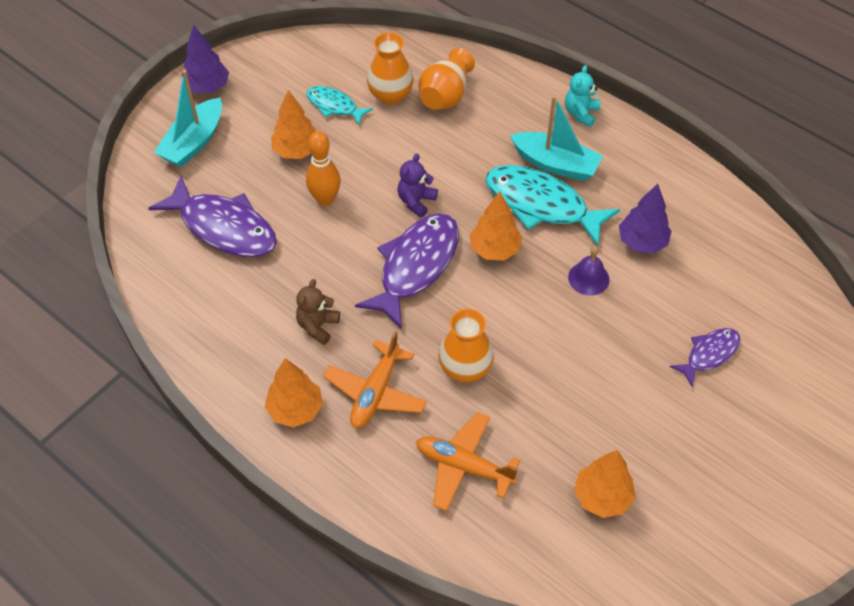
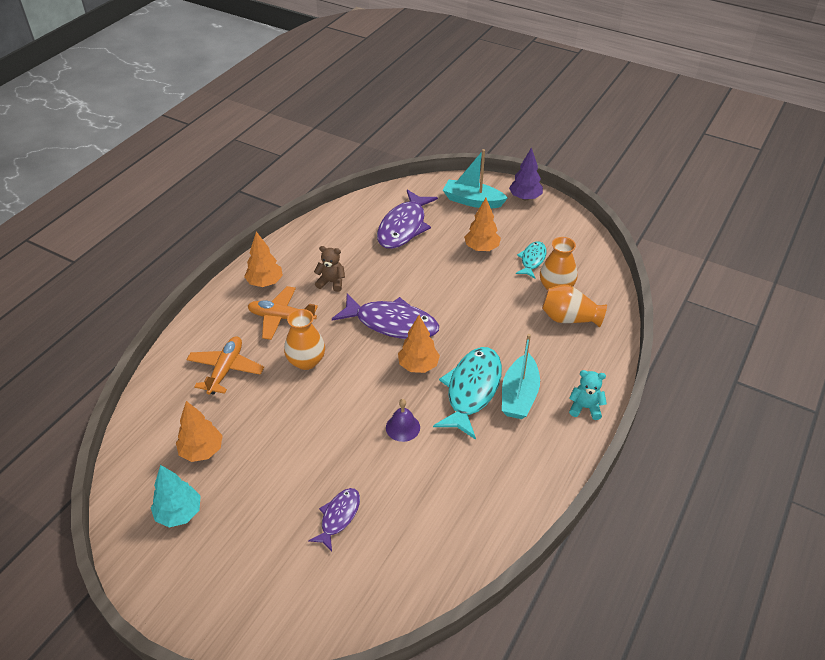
camera: 80 degrees right, 10 degrees down
orange bowling pin [306,131,341,206] -> none
purple teddy bear [397,154,438,218] -> none
purple tree [619,184,672,253] -> none
purple fish [670,328,740,387] -> purple fish turned 105 degrees counterclockwise [308,488,360,551]
none -> turquoise tree [151,465,201,528]

